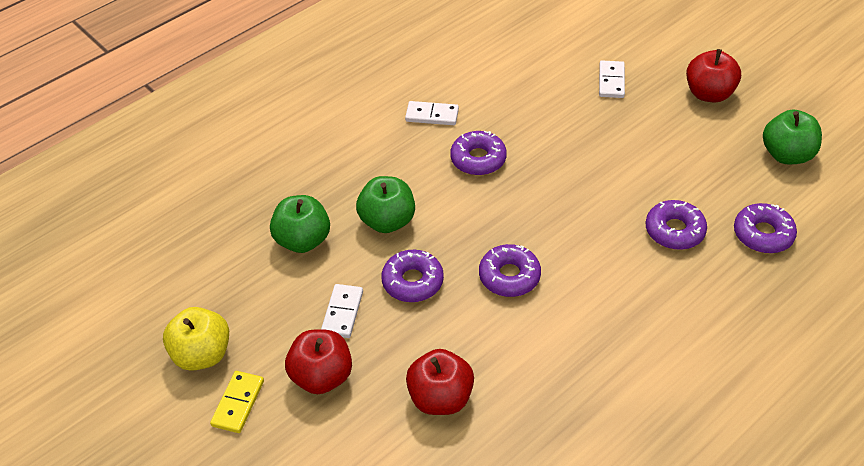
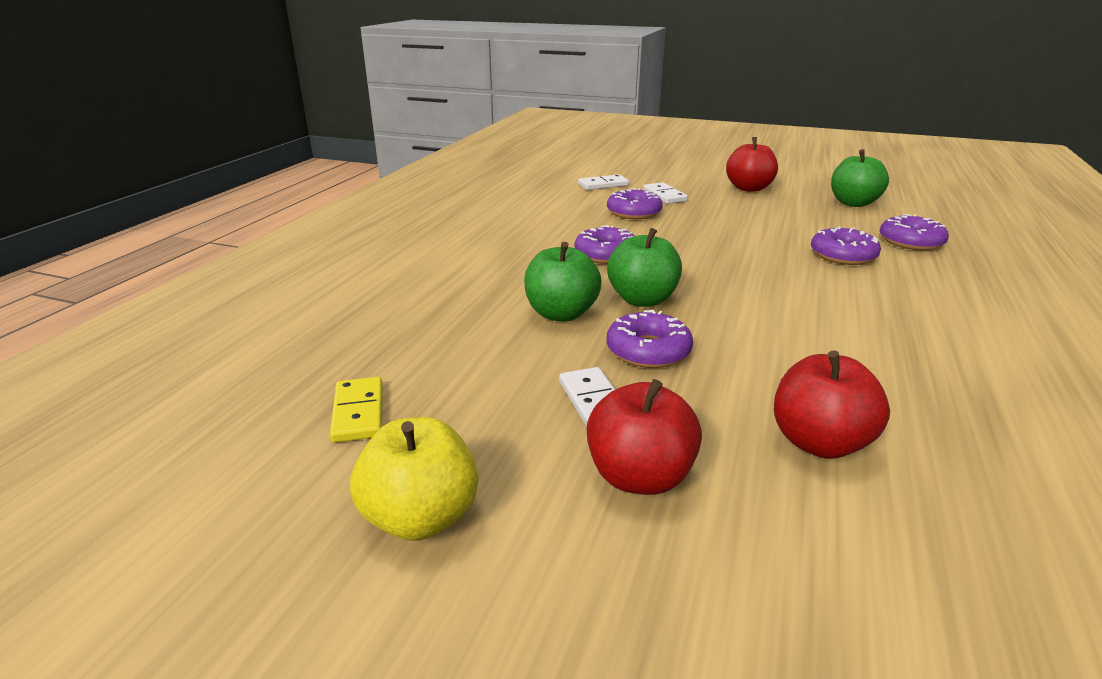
camera: 30 degrees left, 20 degrees down
yellow domino [210,371,264,433] -> yellow domino moved to [330,377,382,443]
green apple [270,195,330,253] -> green apple moved to [607,228,682,307]
white domino [405,101,459,125] -> white domino moved to [578,174,629,190]
purple donut [479,244,541,297] -> purple donut moved to [607,188,663,219]

